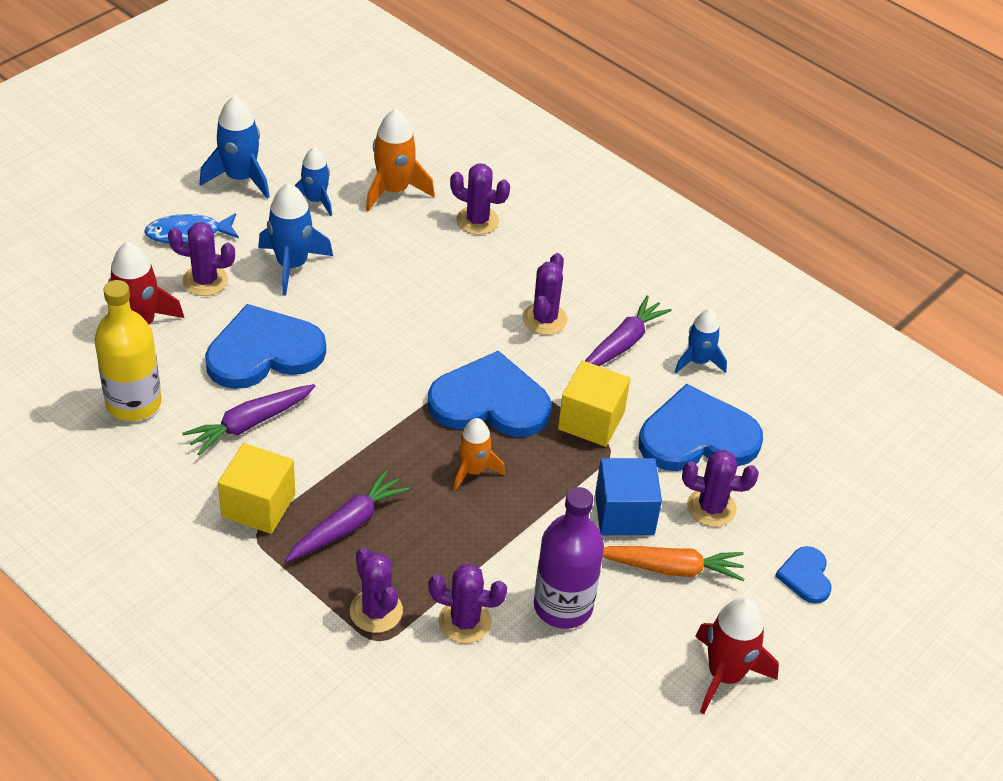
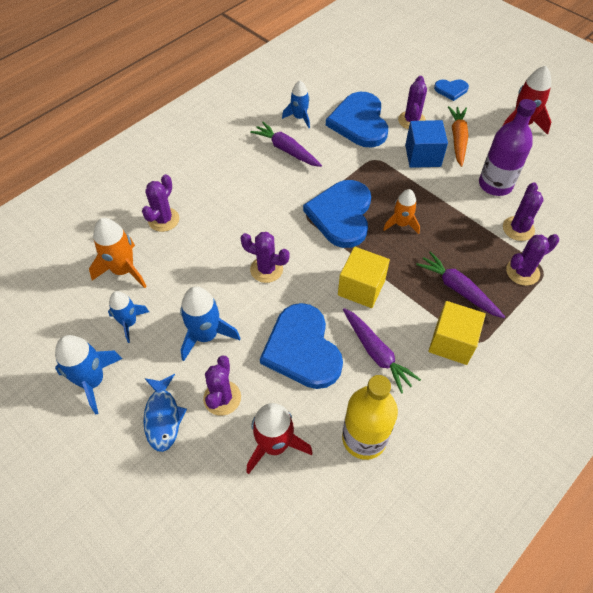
camera: 85 degrees left, 10 degrees up
purple cactus [522,253,568,335] -> purple cactus moved to [240,232,290,283]
yellow cube [558,360,630,447] -> yellow cube moved to [338,247,390,308]

